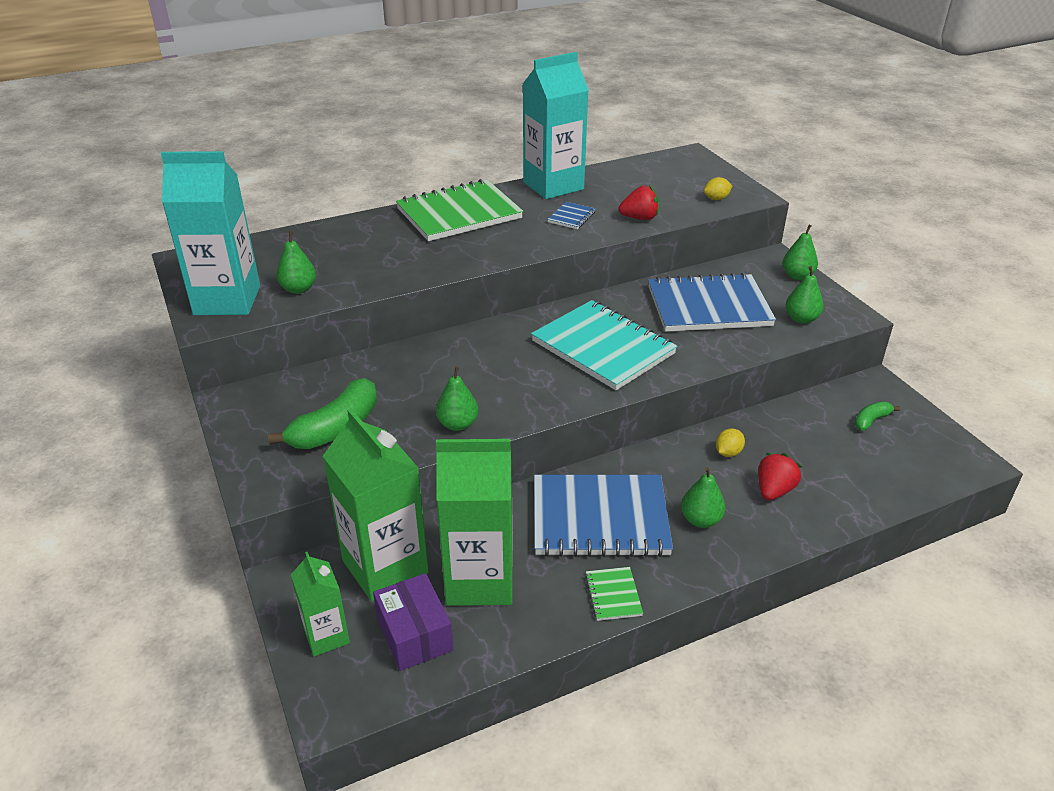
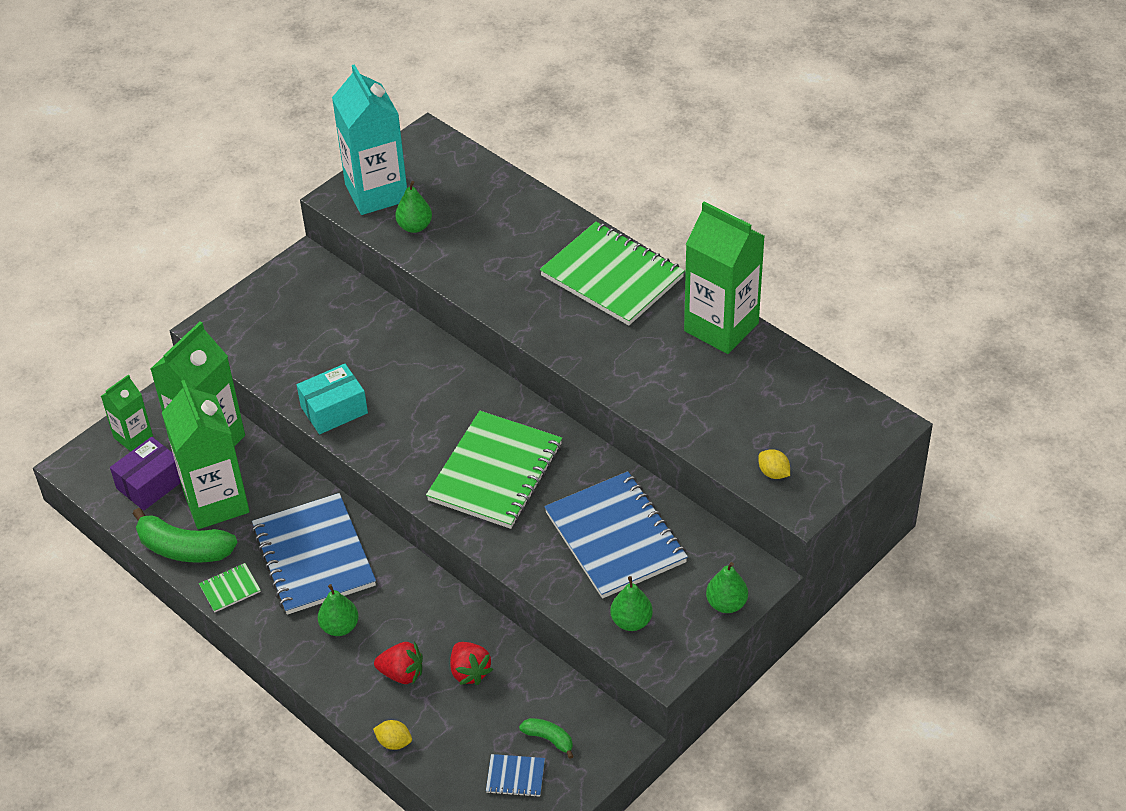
camera: 70 degrees right, 10 degrees up
green banana [268,378,377,449] -> green banana moved to [133,508,238,563]
green pear [436,366,478,431] -> turquoise box [297,364,368,434]
turquoise carton [523,52,589,199] -> green carton [684,201,765,354]
turquoise notebook [531,300,677,390] -> green notebook [426,411,562,529]
blue notebook [547,202,595,229] -> blue notebook moved to [486,754,545,797]
red strawberry [618,186,659,220] -> red strawberry moved to [450,642,493,685]
yellow lemon [716,428,745,457] -> yellow lemon moved to [373,720,412,750]

